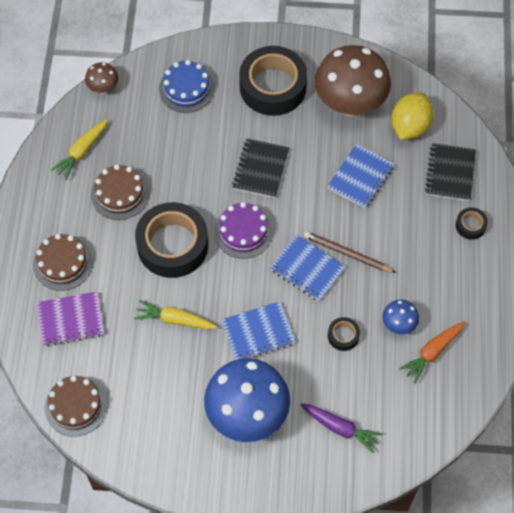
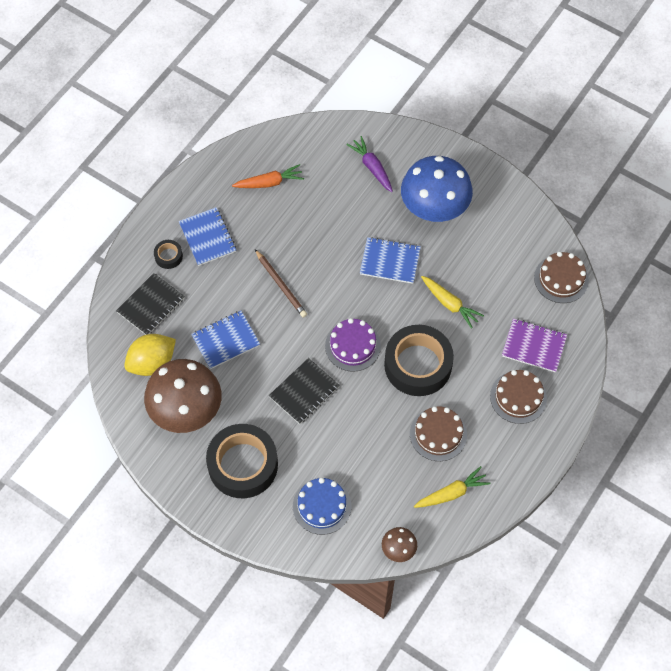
camera: 150 degrees left, 0 degrees up
blue notebook [270,235,346,301] -> blue notebook moved to [179,207,236,266]
black tape [328,317,360,351] -> none
blue mushroom [382,299,419,335] -> none

